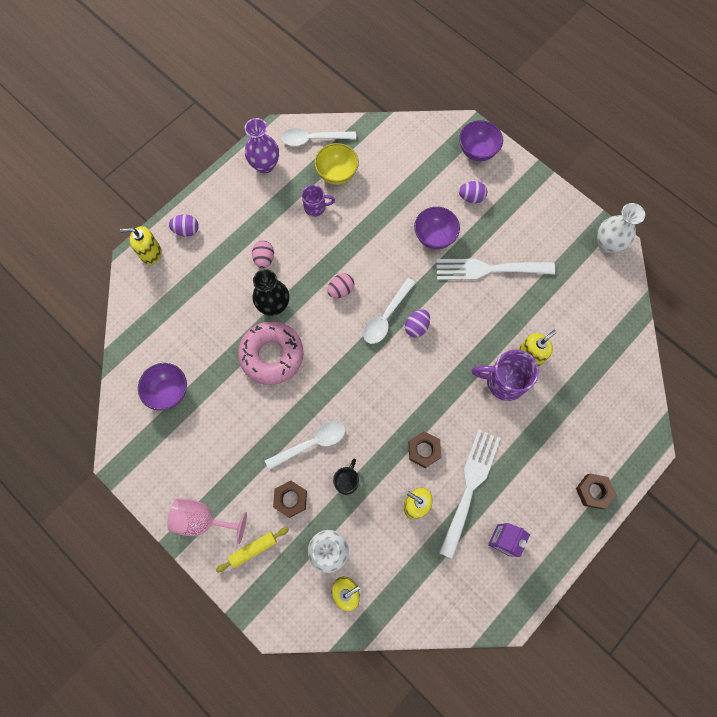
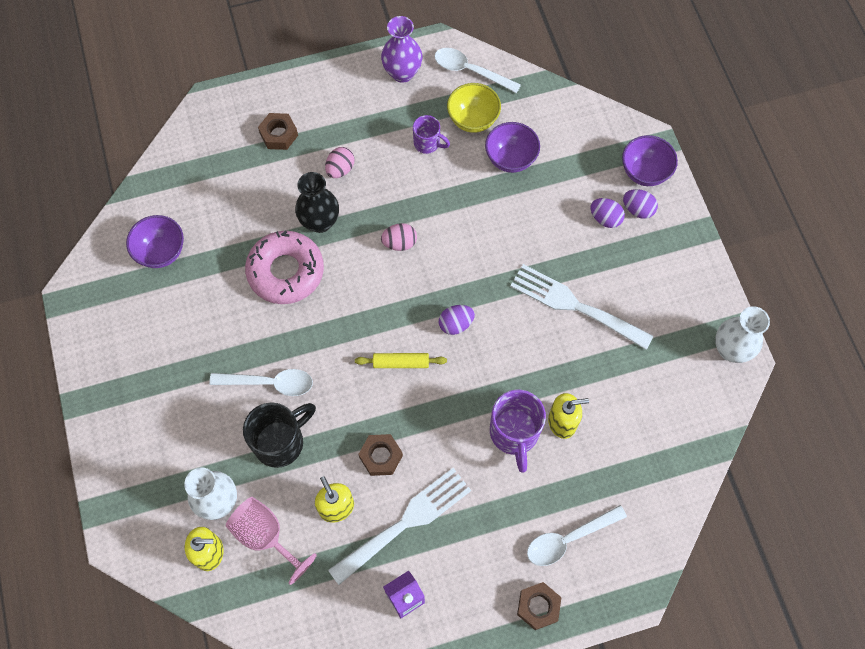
camera: 30 degrees right, 5 degrees down
yellow soap dispenser [120,226,161,265] -> none
pink goblet [167,499,247,544] -> pink goblet moved to [226,497,317,585]
purple egg [169,214,199,237] -> purple egg moved to [623,189,658,219]
yellow rolling pin [216,527,289,573] -> yellow rolling pin moved to [355,353,447,368]
brown nut [273,480,307,518] -> brown nut moved to [258,113,298,150]
black mug [333,459,359,495] -> black mug [243,402,316,468], size x1.72
white spoon [363,278,415,344] -> white spoon moved to [527,505,627,566]
purple bowl [414,207,460,249] -> purple bowl moved to [485,122,540,173]
purple mug [472,350,539,401] -> purple mug turned 135 degrees counterclockwise [490,390,546,473]

